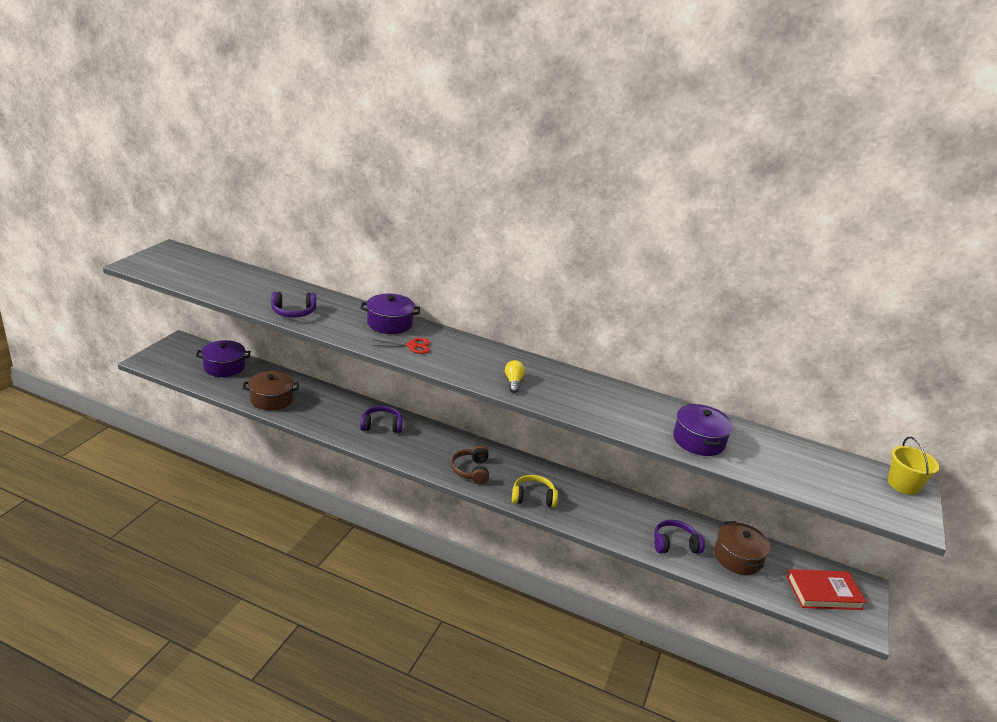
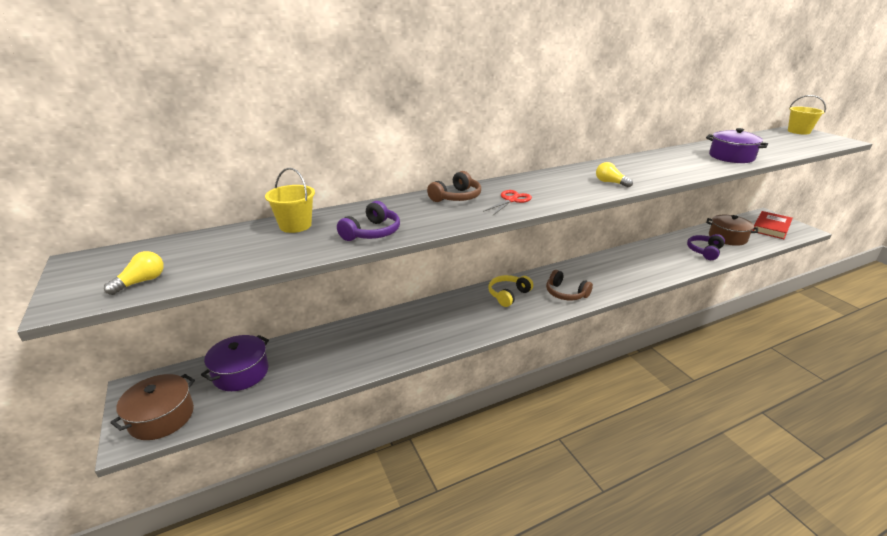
camera: 45 degrees left, 0 degrees up
brown pot [243,371,299,410] -> brown pot moved to [110,374,195,440]
purple headphones [360,406,403,433] -> none
purple pot [361,294,420,334] -> brown headphones [427,171,481,202]
yellow headphones [512,475,558,507] -> yellow headphones moved to [489,275,533,307]
none -> yellow light bulb [104,251,164,295]
none -> yellow bucket [265,168,315,233]

